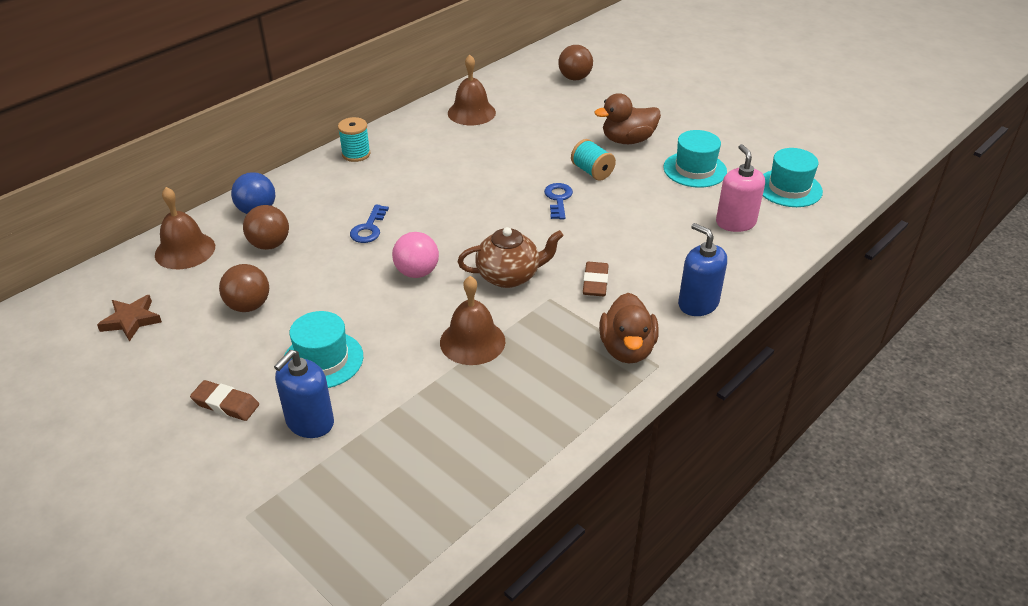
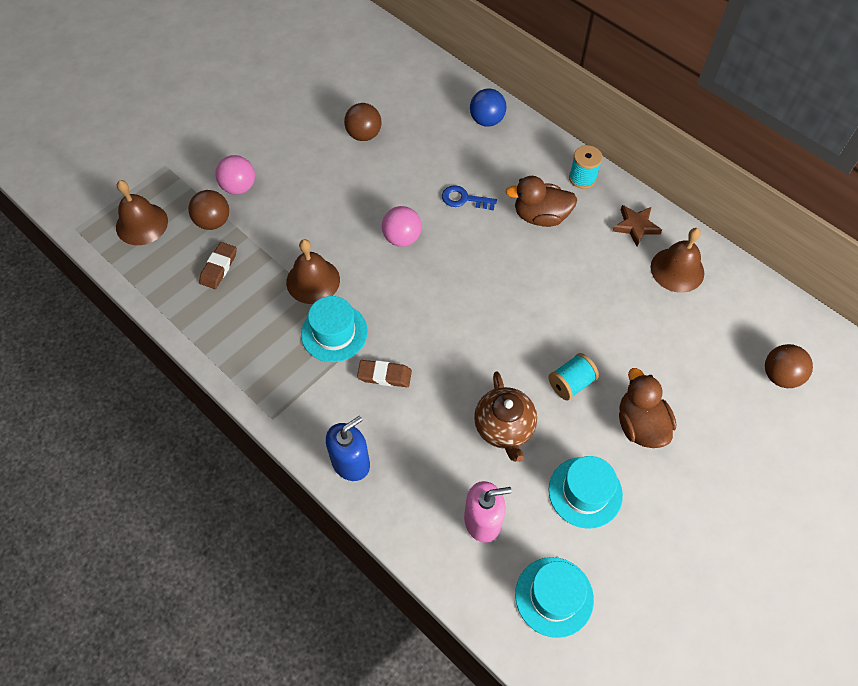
camera: 90 degrees right, 20 degrees up
brown star [97,295,162,342] -> brown star moved to [612,205,662,246]
brown bell [155,187,215,269] -> brown bell moved to [116,180,168,245]
brown eraser [190,380,259,421] -> brown eraser moved to [199,242,237,289]
brown ball [243,205,289,250] -> brown ball moved to [188,190,229,230]
blue soap dispenser [274,350,334,438] -> pink ball [215,155,255,195]
turquoise hat [284,311,363,388] -> turquoise hat moved to [301,296,368,362]
brown teapot [458,227,564,288] -> brown teapot moved to [474,371,537,462]
blue key [544,183,573,219] -> none
brown duck [599,293,658,364] -> brown duck moved to [505,176,578,227]

